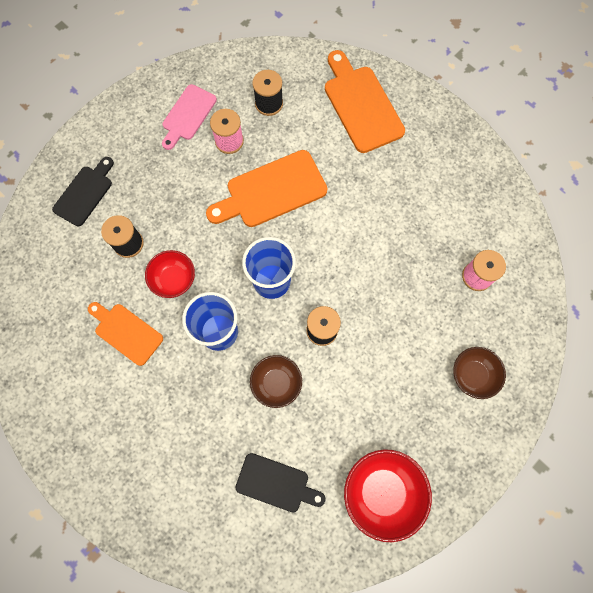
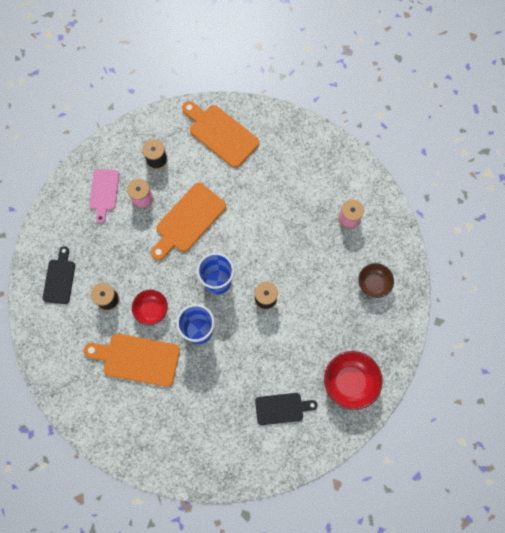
camera: 25 degrees left, 0 degrees up
orange cutting board [88,302,163,366] -> orange cutting board [84,334,180,387], size x1.56
brown bowl [250,355,302,408] -> none

